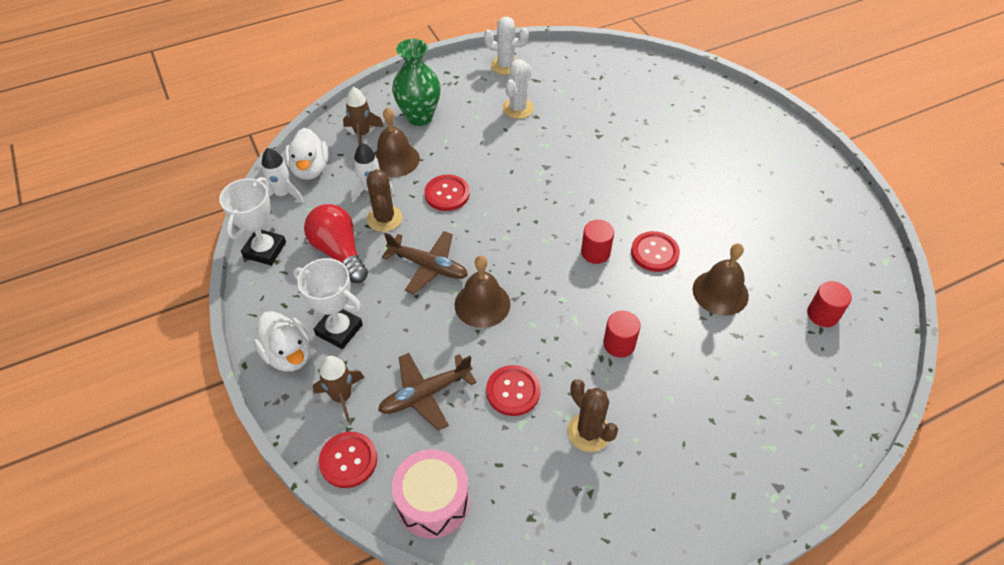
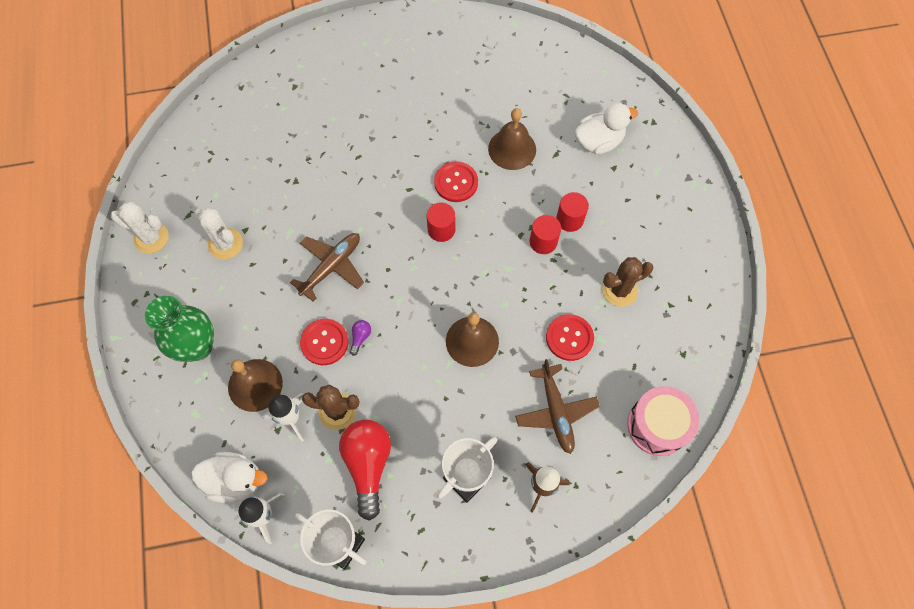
camera: 75 degrees left, 15 degrees up
white duck [254,311,310,372] -> white duck moved to [575,103,638,154]
red light bulb [304,204,368,283] -> red light bulb turned 105 degrees clockwise [339,420,391,521]
red button [319,432,377,488] -> none
brown rocket [343,87,384,145] -> none
brown plane [382,231,468,294] -> brown plane moved to [290,233,364,302]
white cactus [484,17,529,75] -> white cactus turned 75 degrees clockwise [111,202,169,254]
red cylinder [807,281,852,327] -> red cylinder moved to [556,192,589,232]
none -> purple light bulb [350,320,371,356]

